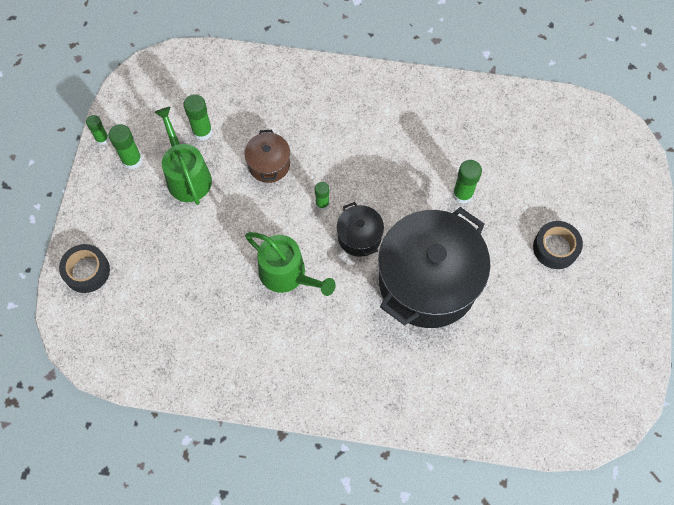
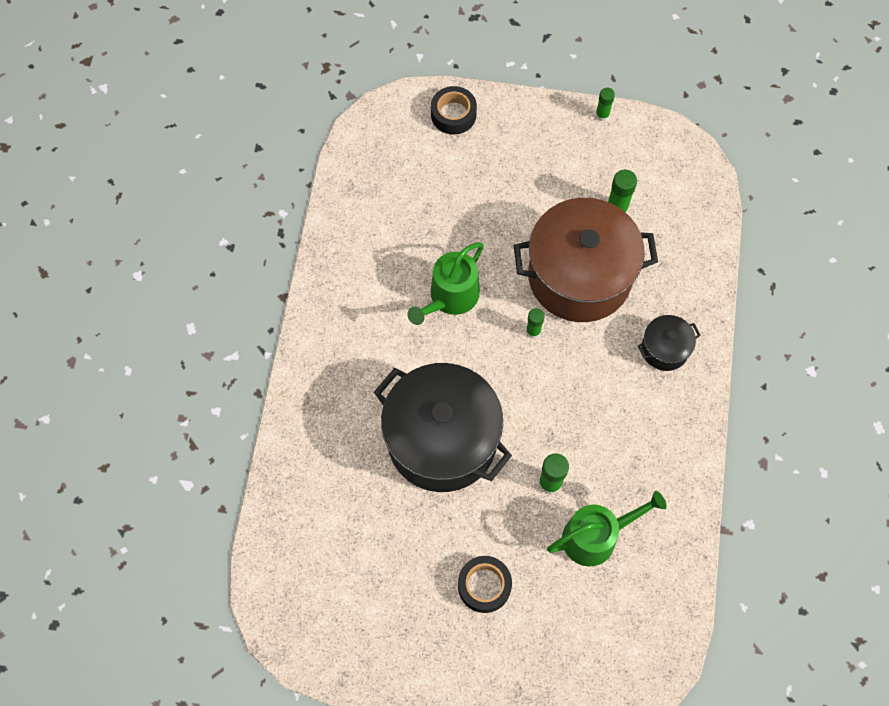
camera: 90 degrees right, 0 degrees up
green glue stick [109,124,142,169] -> none
green watering can [154,107,212,205] -> green watering can moved to [547,491,667,566]
brown pot [244,130,290,183] -> brown pot [513,198,658,322], size x2.23
black pot [337,202,384,257] -> black pot moved to [638,315,700,371]

